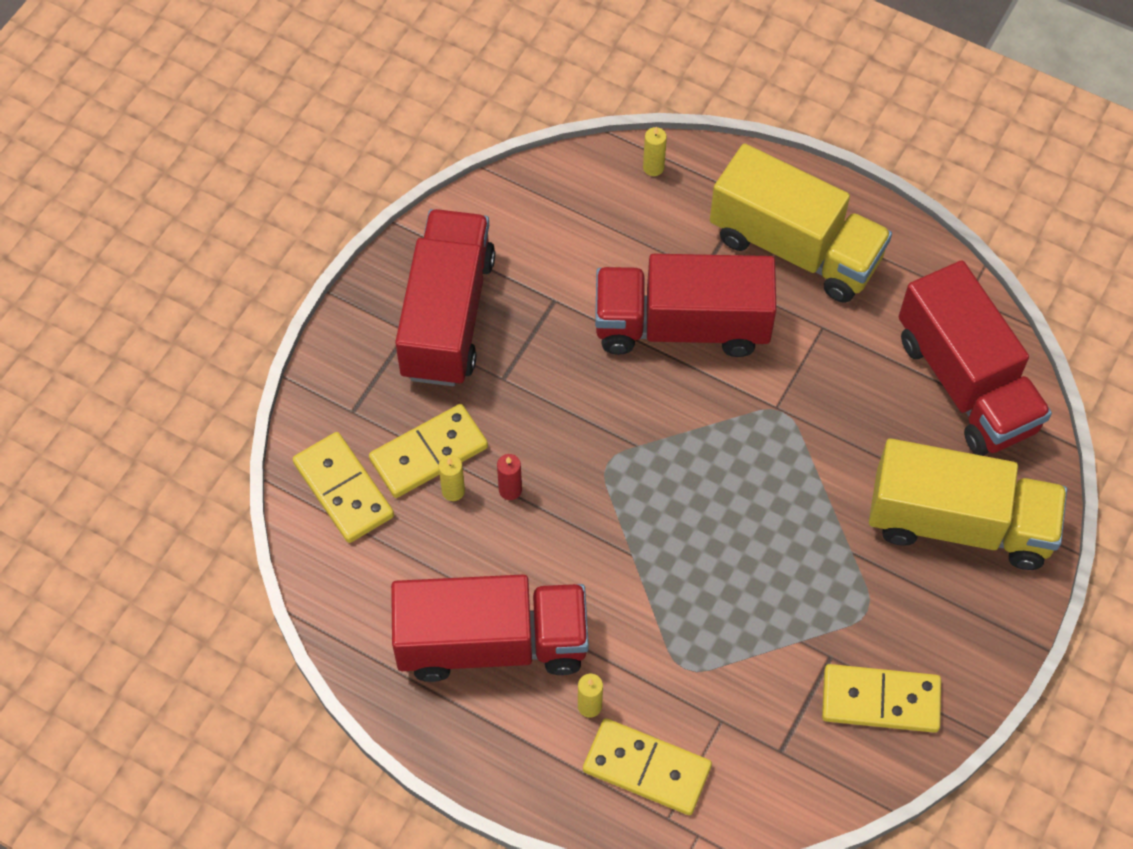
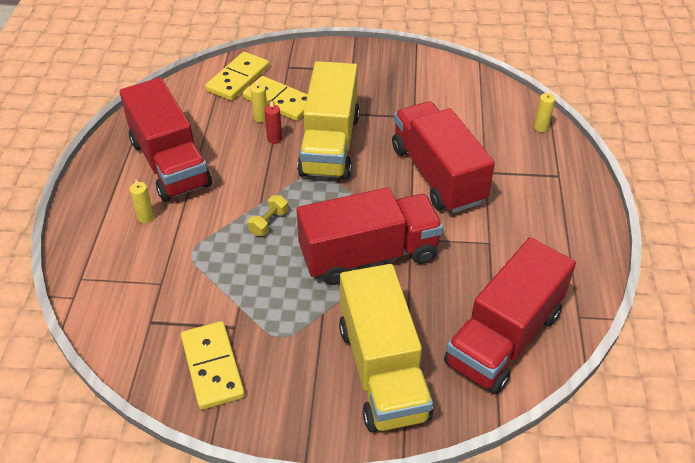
camera: 65 degrees right, 15 degrees down
red truck [395,209,495,386] -> red truck moved to [297,187,443,285]
yellow domino [583,718,712,815] -> none
yellow truck [710,143,892,303] -> yellow truck moved to [297,61,360,180]
none -> yellow dumbbell [248,195,288,236]

